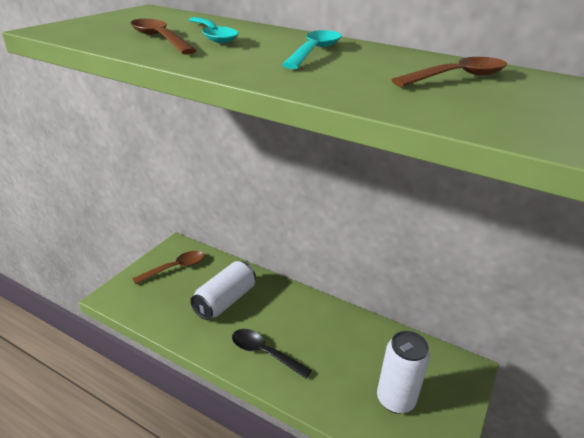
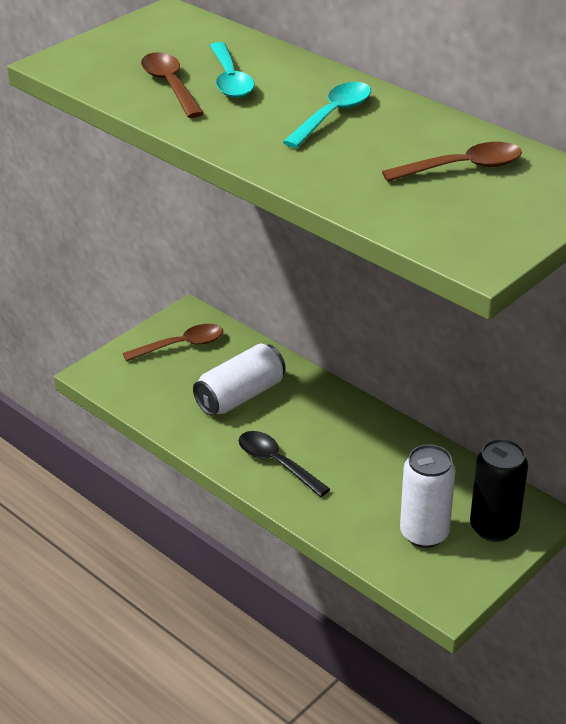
camera: 15 degrees right, 5 degrees up
none -> black can [470,439,528,542]

